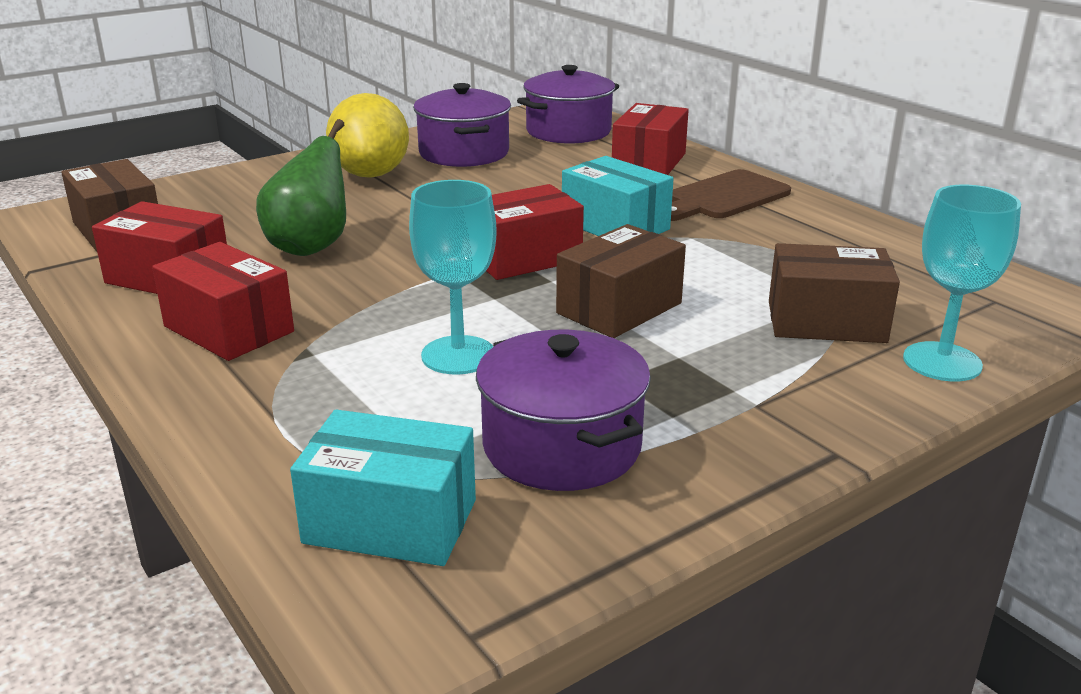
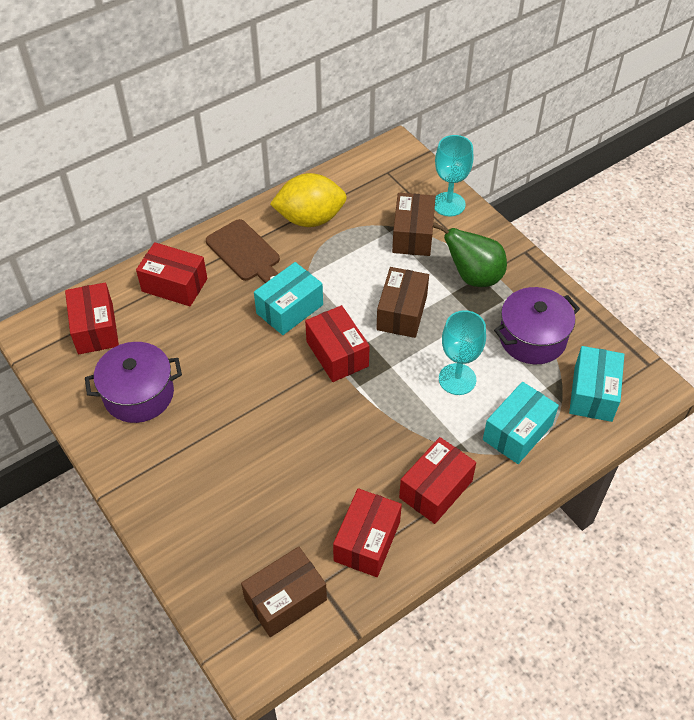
camera: 90 degrees left, 25 degrees up
green pear [256,119,346,256] -> green pear moved to [433,222,507,287]
yellow lemon [326,93,409,178] -> yellow lemon moved to [270,173,347,227]
purple pot [517,65,619,143] -> red box [65,282,119,354]
brown box [556,224,686,338] -> brown box turned 60 degrees clockwise [376,267,429,338]
none -> turquoise box [483,382,559,464]

